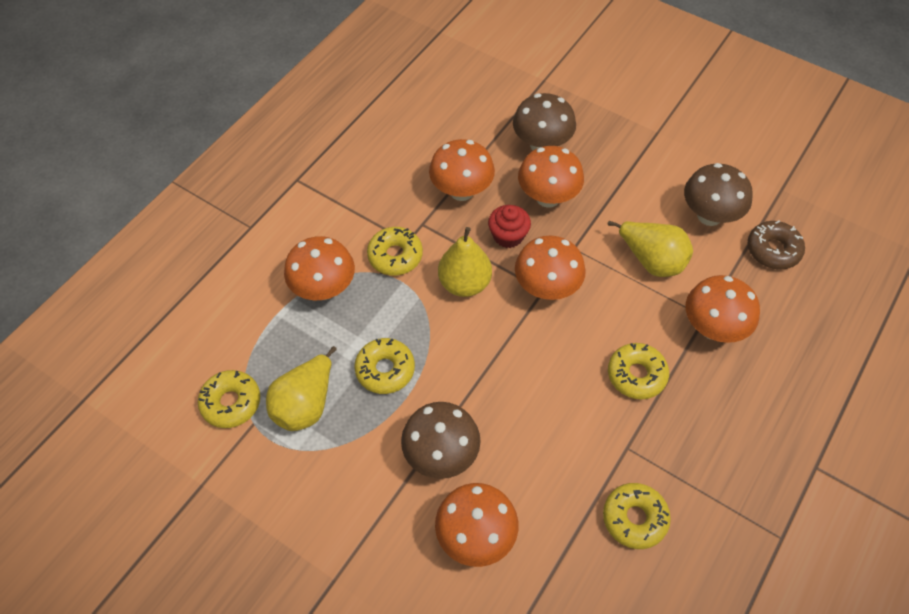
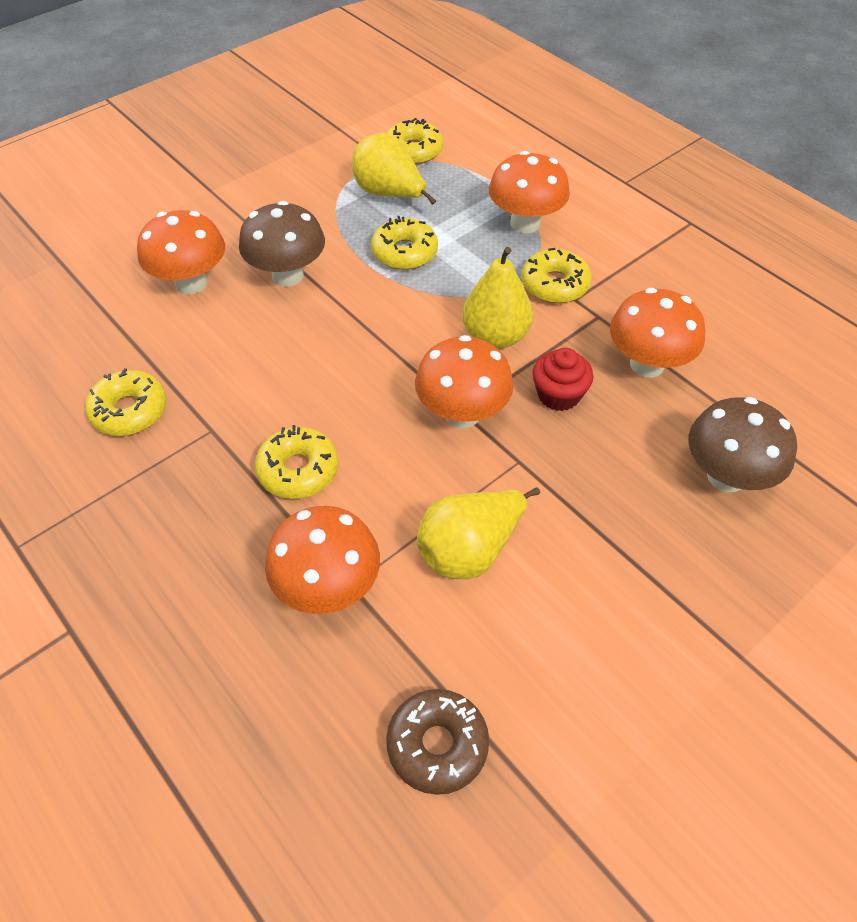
camera: 105 degrees right, 5 degrees down
orange mushroom [518,146,584,208] -> none
brown mushroom [684,163,753,226] -> none

